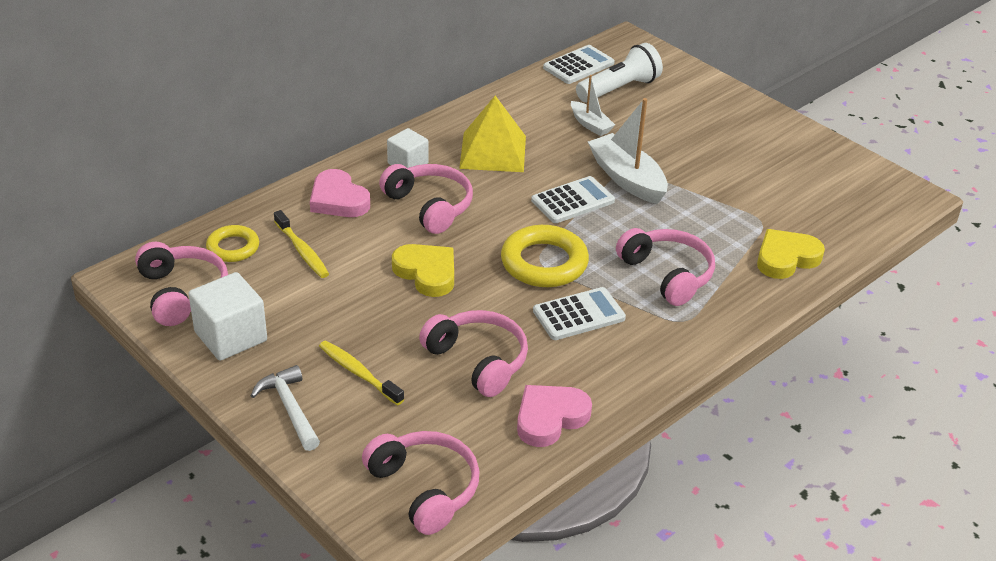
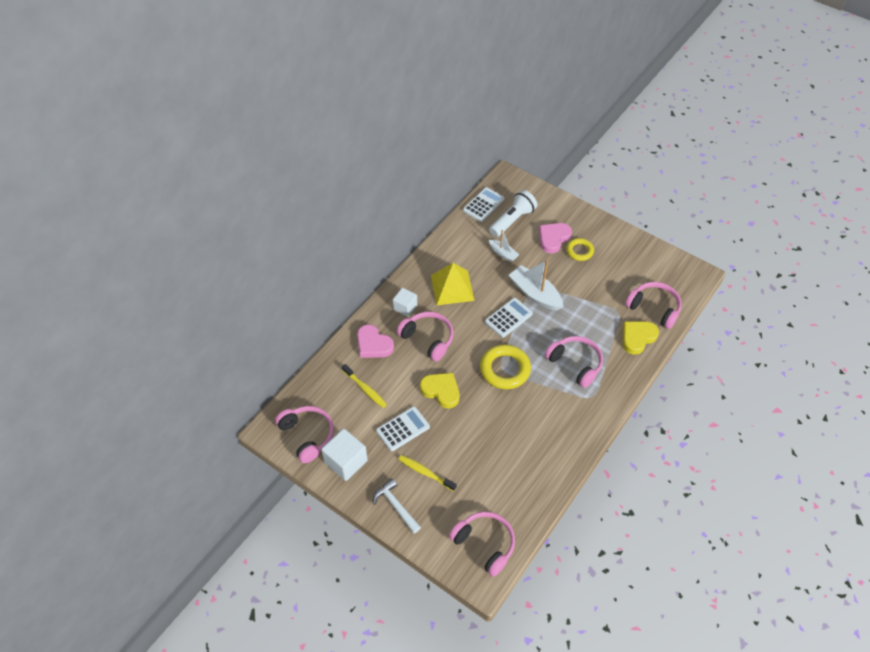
camera: 10 degrees left, 15 degrees up
yellow ring [206,225,259,262] -> yellow ring moved to [566,238,594,261]
pink headphones [419,310,528,397] -> pink headphones moved to [625,282,682,329]
pink heart [517,385,592,447] -> pink heart moved to [539,223,572,253]
white calculator [533,287,626,340] -> white calculator moved to [376,407,430,451]

